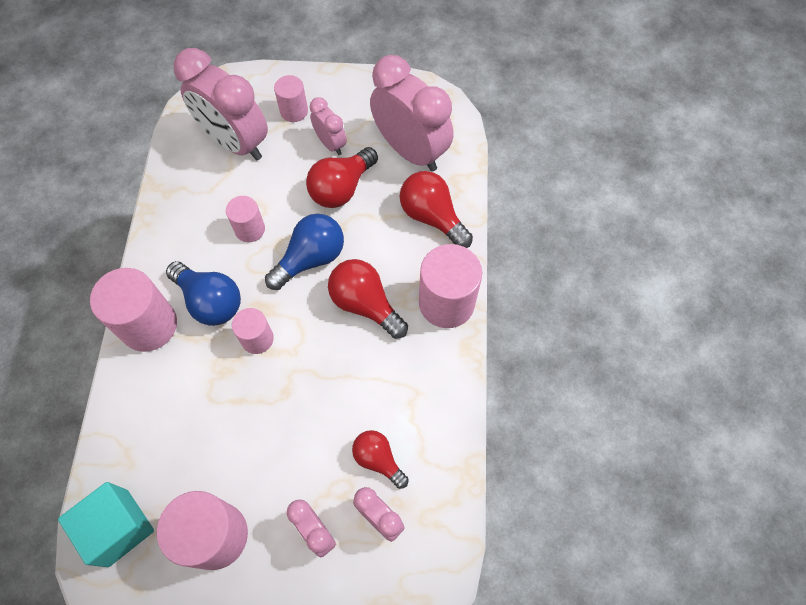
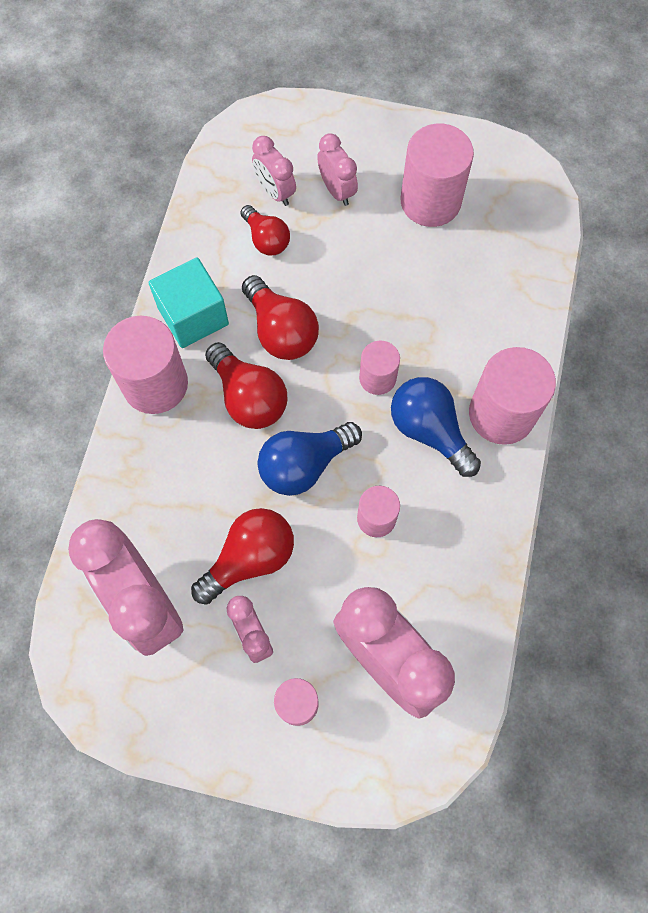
camera: 170 degrees left, 5 degrees up
turquoise cube [58,482,154,567] -> turquoise cube moved to [149,257,229,348]
red light bulb [400,171,473,248] -> red light bulb moved to [242,275,319,360]

